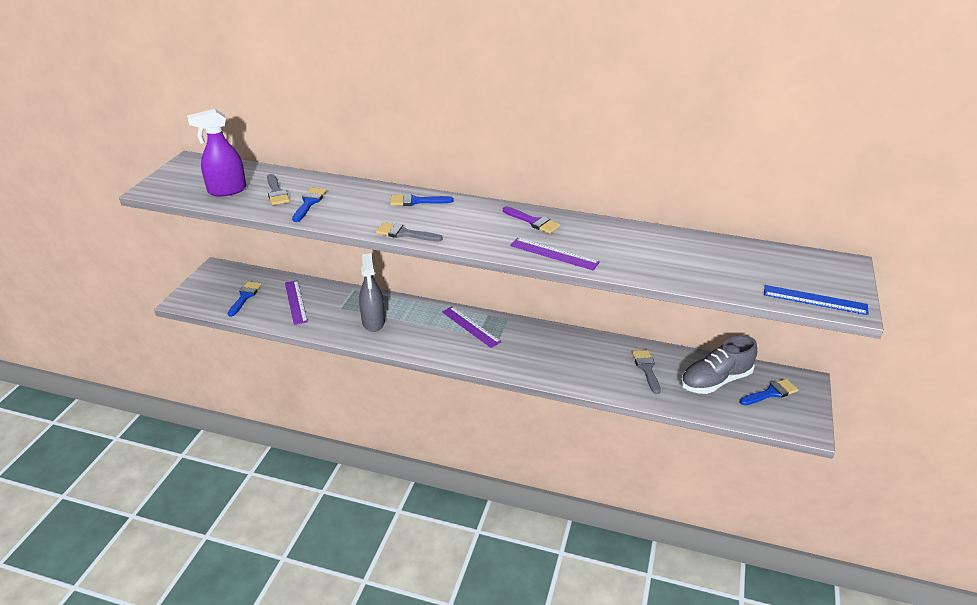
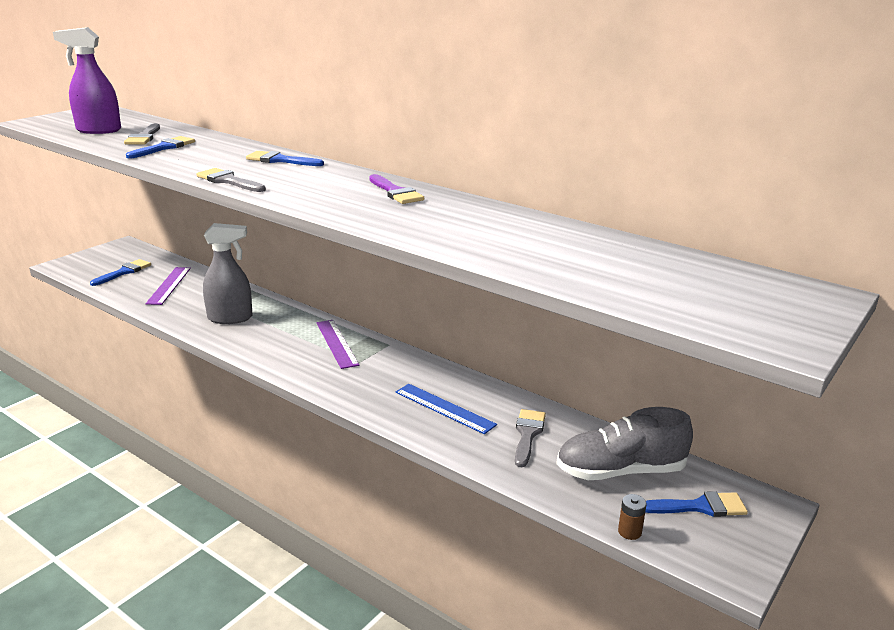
camera: 20 degrees right, 10 degrees down
grey spray bottle [359,253,385,332] -> grey spray bottle turned 105 degrees counterclockwise [203,223,253,324]
purple ruler [510,238,600,271] -> none
blue ruler [764,285,869,315] -> blue ruler moved to [396,384,497,434]
none -> brown battery [618,494,647,540]

